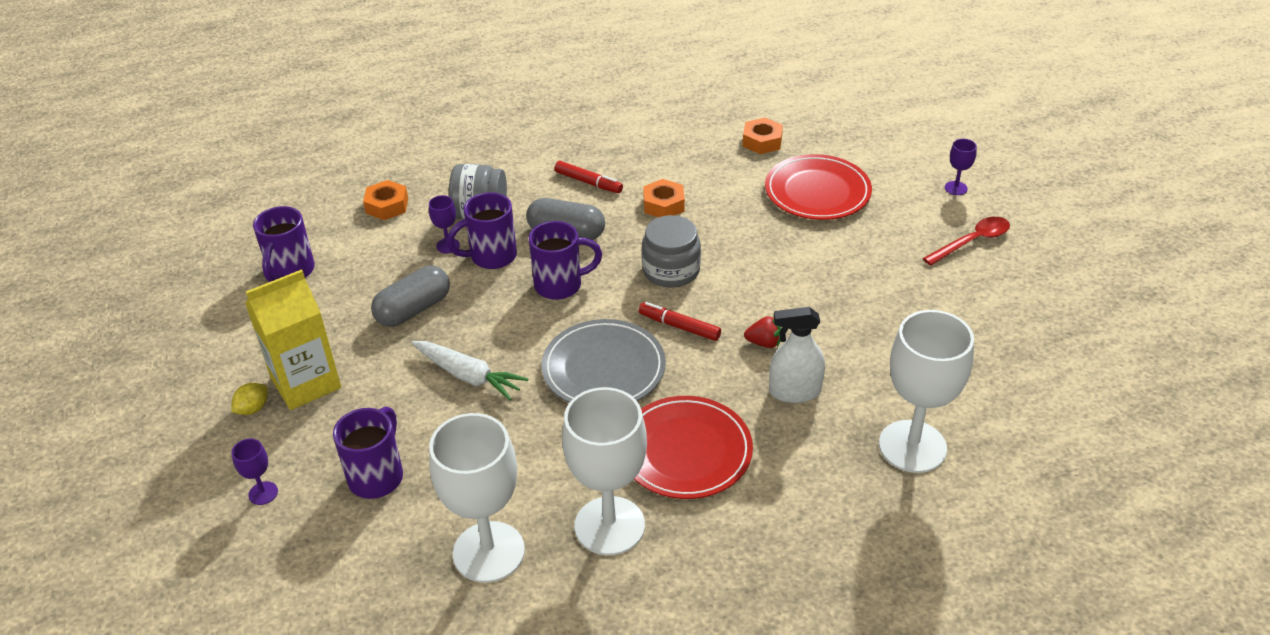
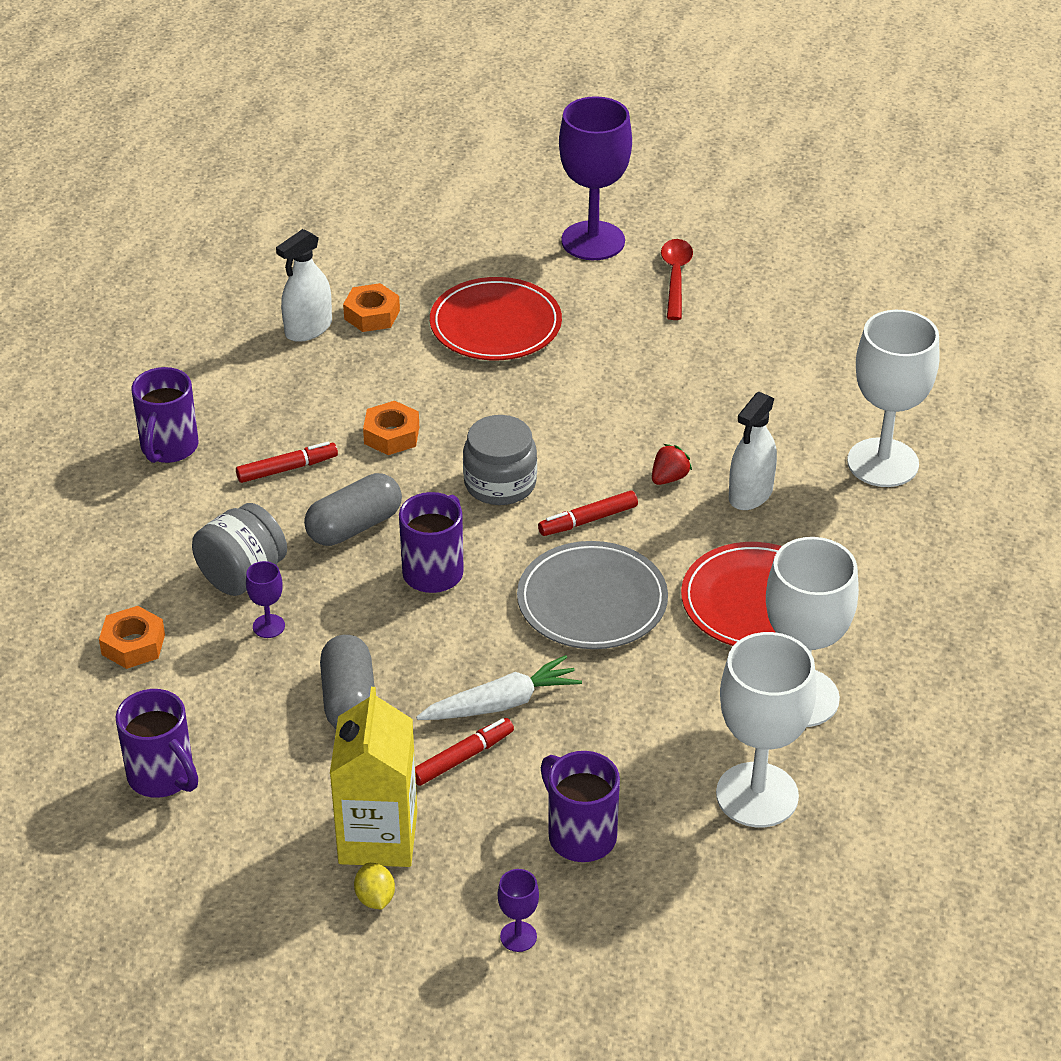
camera: 55 degrees left, 0 degrees up
purple mug [447,192,517,269] -> purple mug moved to [132,367,199,463]
purple goblet [945,139,977,195] -> purple goblet [559,96,632,260], size x2.38
none -> white spray bottle [276,229,332,342]
none -> red marker [415,718,514,786]

